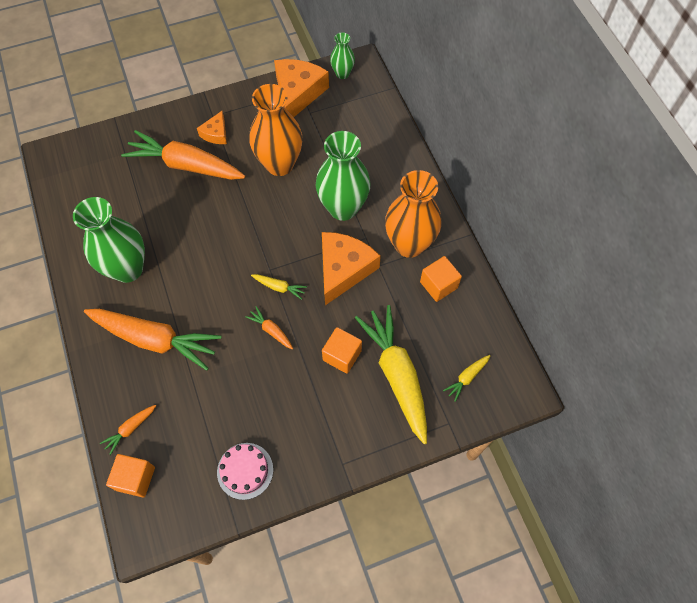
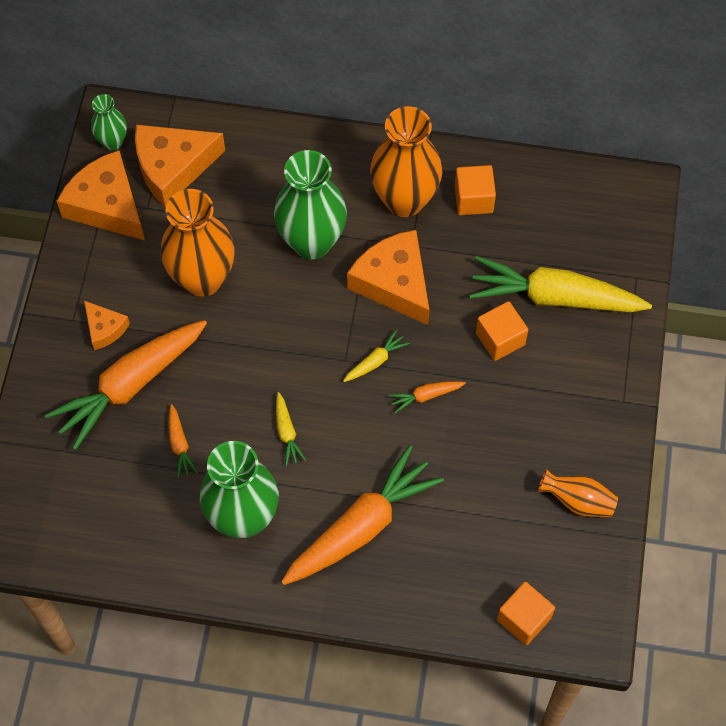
camera: 60 degrees left, 0 degrees up
orange carrot [100,405,156,455] -> orange carrot moved to [168,404,198,478]
pink cake [217,443,273,500] -> orange vase [538,469,618,517]
yellow carrot [443,355,490,402] -> yellow carrot moved to [276,392,306,466]
none -> orange cheese [135,125,225,208]

